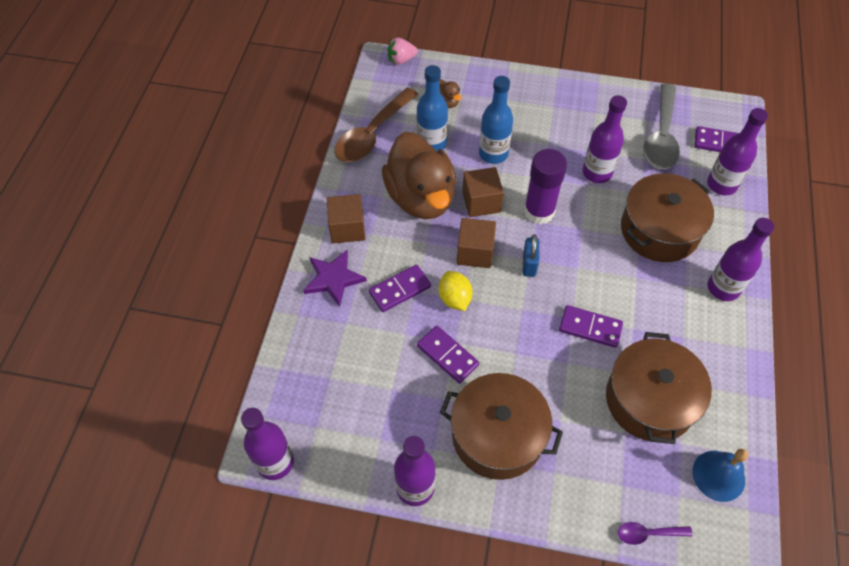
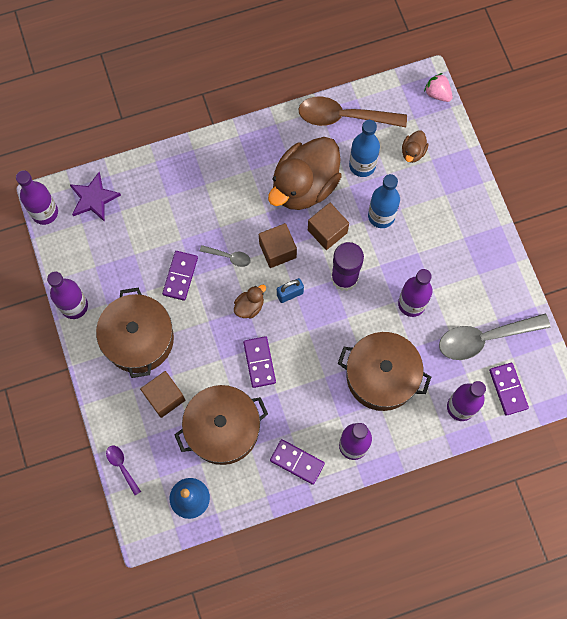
camera: 60 degrees right, 15 degrees up
purple star [303,250,367,307] -> purple star moved to [70,172,121,222]
brown cube [327,194,365,243] -> brown cube moved to [140,371,185,418]
purple domino [369,265,431,312] -> purple domino moved to [270,439,325,485]
yellow lemon [439,271,472,311] -> grey spoon [200,245,251,267]
none -> brown duck [234,285,266,319]

